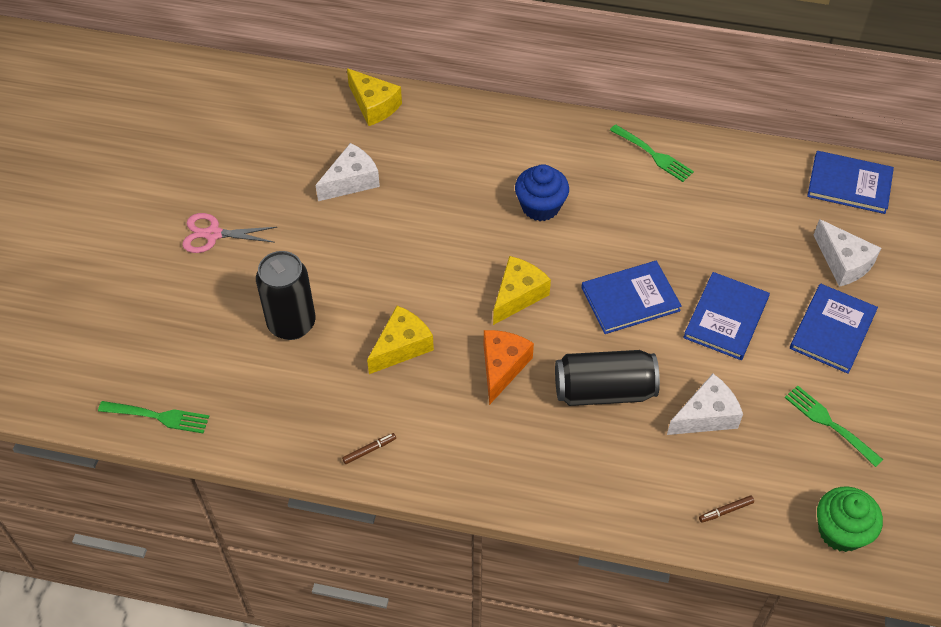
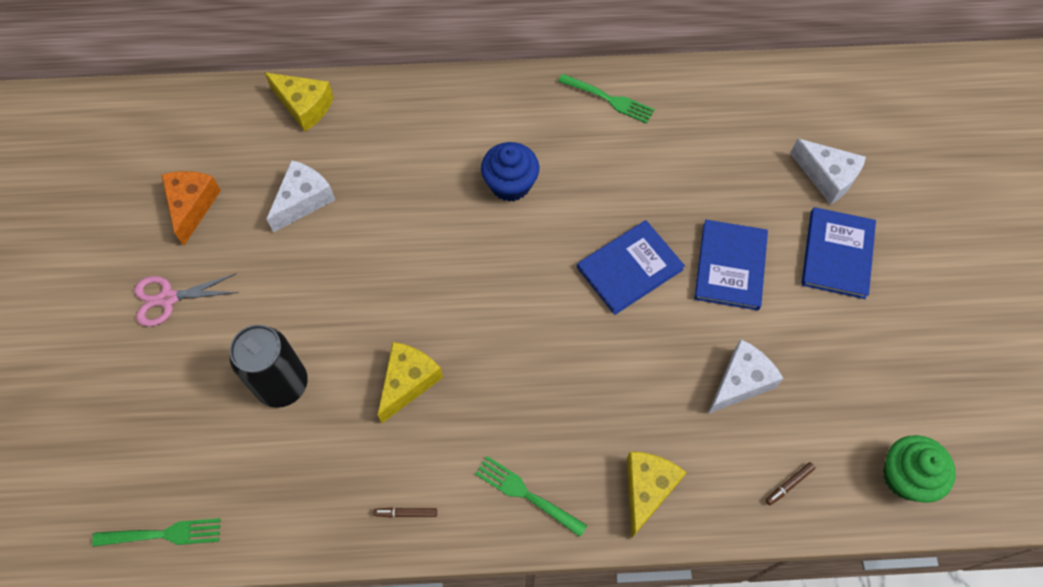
camera: 15 degrees left, 10 degrees up
brown marker [342,433,396,464] -> brown marker turned 135 degrees counterclockwise [373,508,437,518]
orange cheese [484,330,534,405] -> orange cheese moved to [161,171,221,246]
yellow cheese [493,256,551,325] -> yellow cheese moved to [627,452,687,539]
black can [555,350,660,406] -> none
green fork [785,385,883,467] -> green fork moved to [475,456,587,537]
blue book [807,151,894,214] -> none

